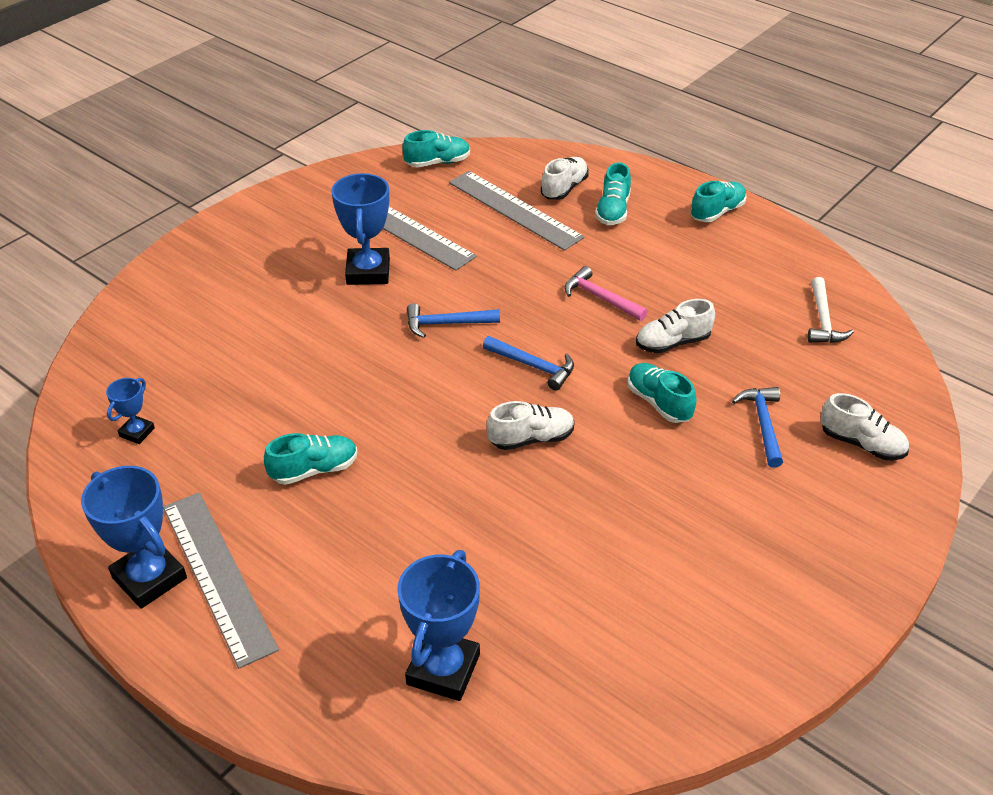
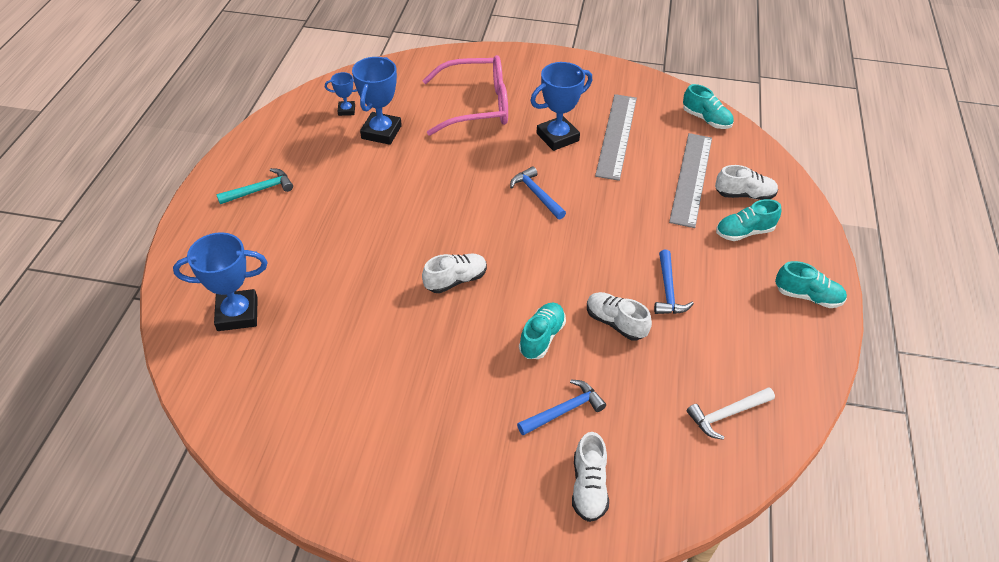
camera: 60 degrees right, 5 degrees up
blue trophy [81,466,187,609] -> blue trophy moved to [352,57,402,145]
grey ruler [163,493,279,669] -> turquoise hammer [216,168,293,204]
turquoise shoe [264,433,357,485] -> none
blue hammer [483,336,574,391] -> blue hammer moved to [654,250,694,314]
white shoe [487,401,575,450] -> white shoe turned 75 degrees counterclockwise [422,254,487,293]
pink hammer [564,266,648,321] -> none
none -> pink glasses [422,55,508,136]

